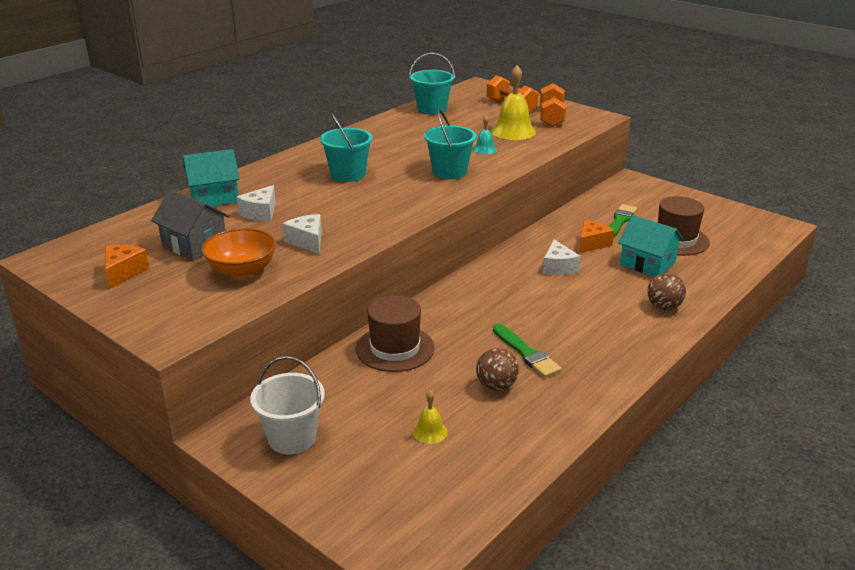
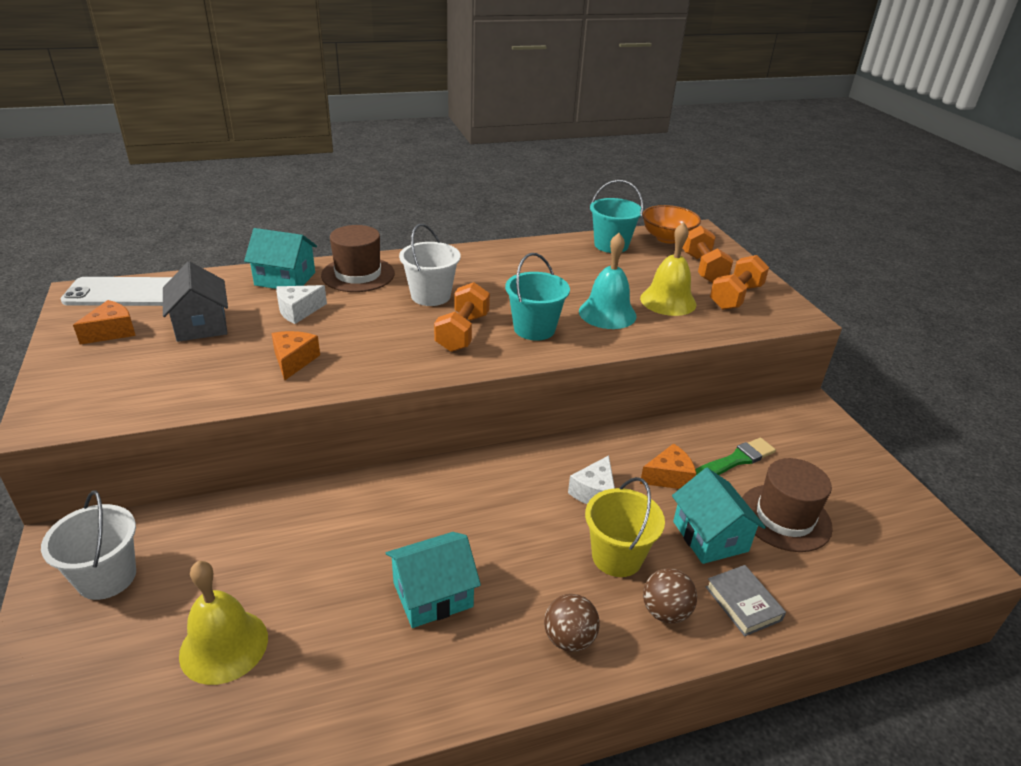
camera: 30 degrees right, 5 degrees up
orange bowl [201,228,276,278] -> orange bowl moved to [643,205,701,244]
white cheese [283,214,322,254] -> orange cheese [271,331,320,380]
turquoise bucket [320,113,373,182] -> white bucket [399,224,460,306]
brown hat [355,295,435,372] -> brown hat moved to [321,225,395,292]
yellow bell [413,390,448,444] -> yellow bell [179,561,268,685], size x1.96
turquoise bell [473,115,497,154] -> turquoise bell [579,233,637,329], size x1.96
brown ball [476,348,519,391] -> brown ball moved to [544,594,600,652]
green brush [493,324,561,378] -> turquoise house [386,532,481,628]
none -> white phone [61,277,172,306]
none -> orange dumbbell [434,282,490,352]
none -> yellow bucket [585,477,665,577]
none -> grey book [706,565,786,636]

